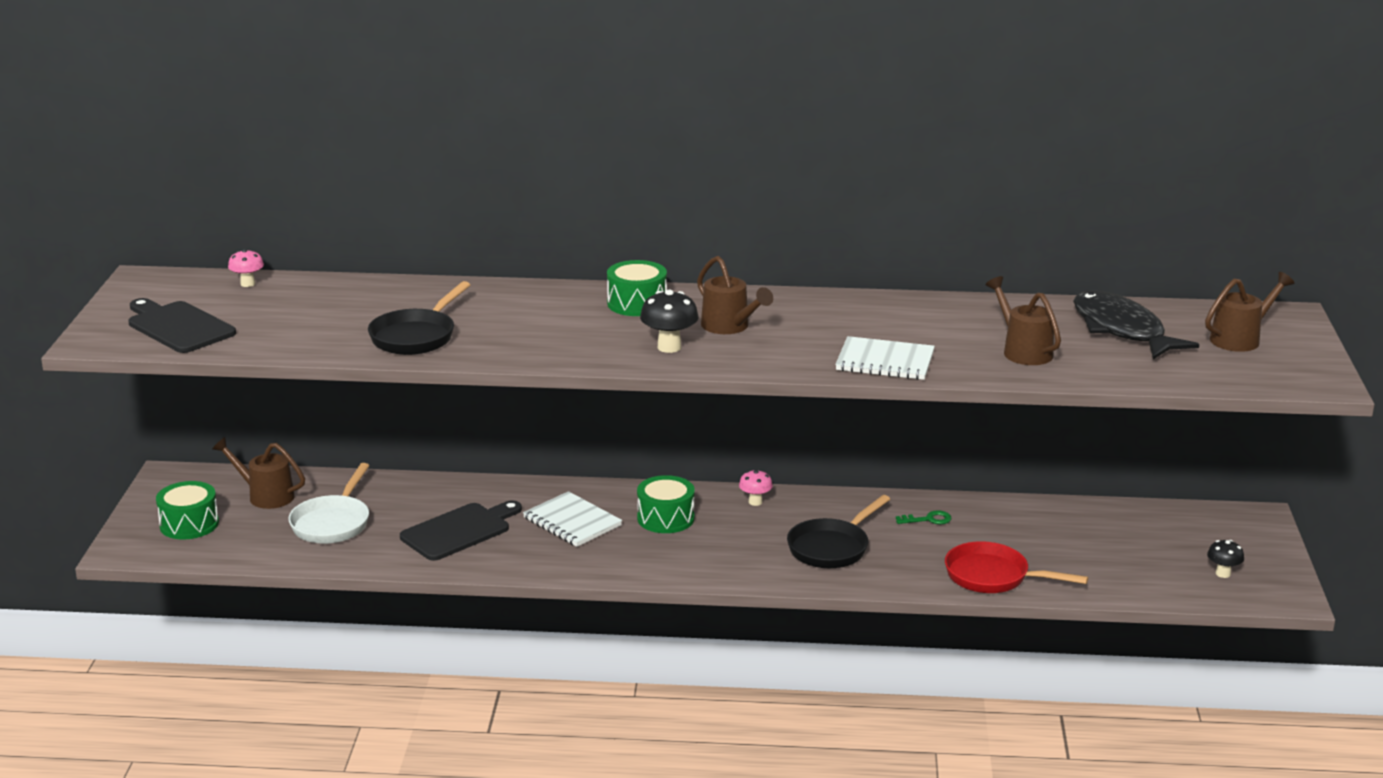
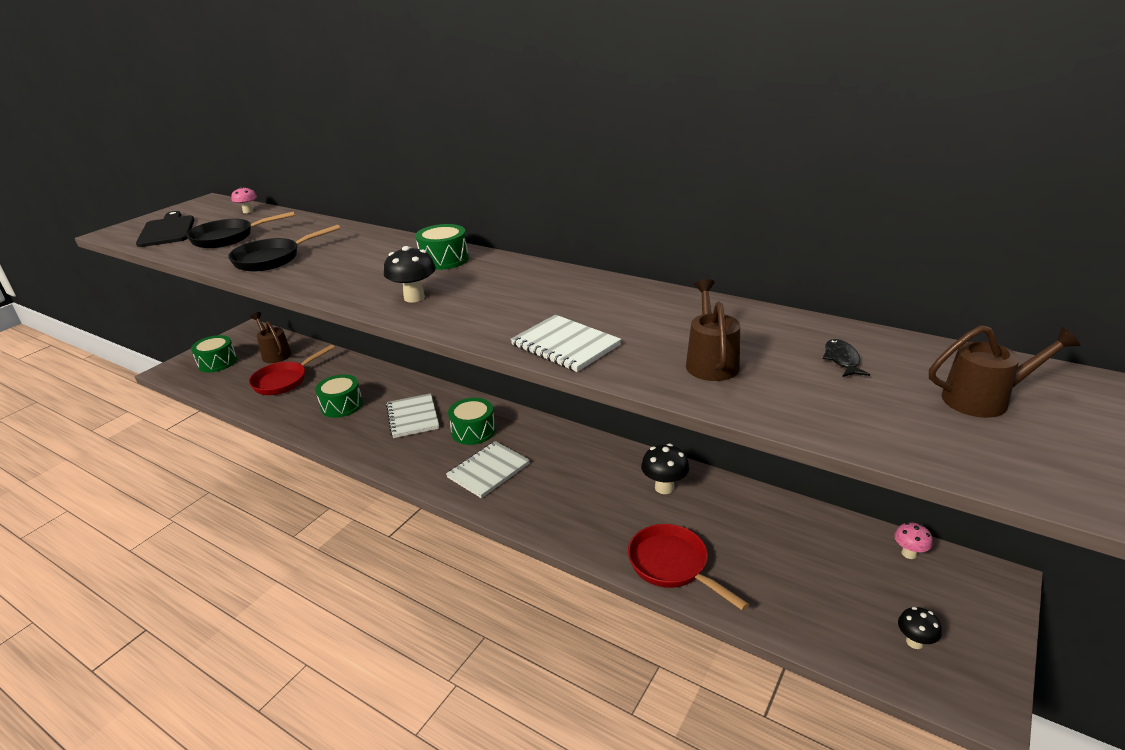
camera: 30 degrees right, 5 degrees up
white pan [289,463,369,544] -> red pan [249,345,335,395]
black cutting board [400,500,522,561] -> green drum [315,374,363,418]
brown watering can [697,256,773,334] -> none
pink mushroom [739,469,773,506] -> pink mushroom moved to [894,522,933,559]
black pan [787,495,890,568] -> black pan moved to [186,211,295,248]
green key [896,510,952,524] -> black mushroom [641,444,689,494]
black fish [1073,291,1199,359] -> black fish [823,339,870,377], size x0.42
none -> white notebook [446,441,530,498]

